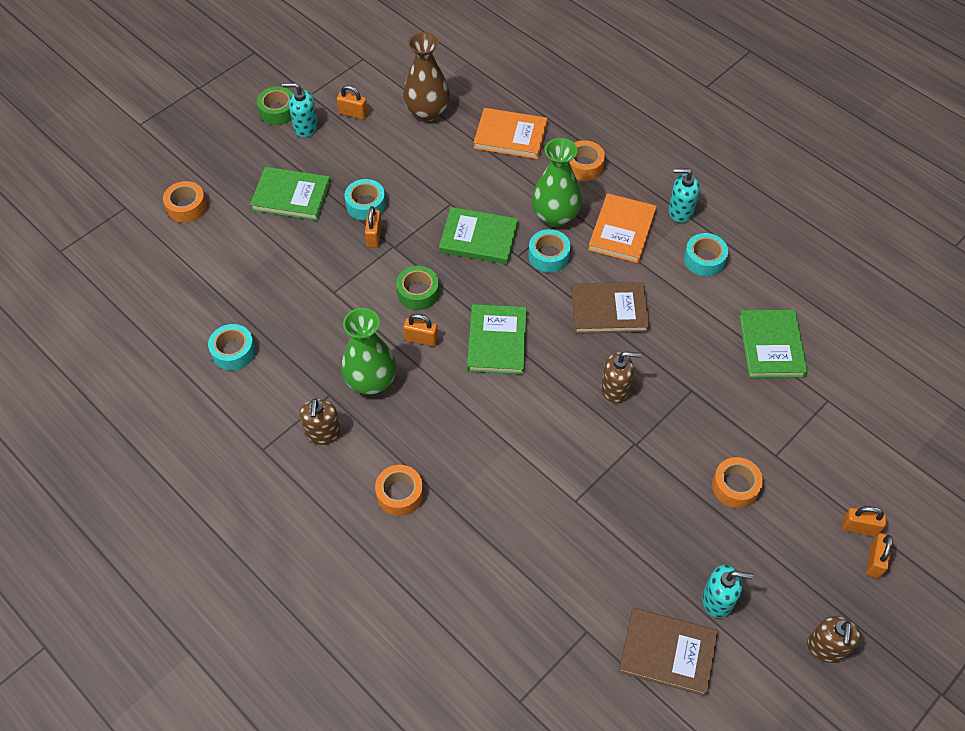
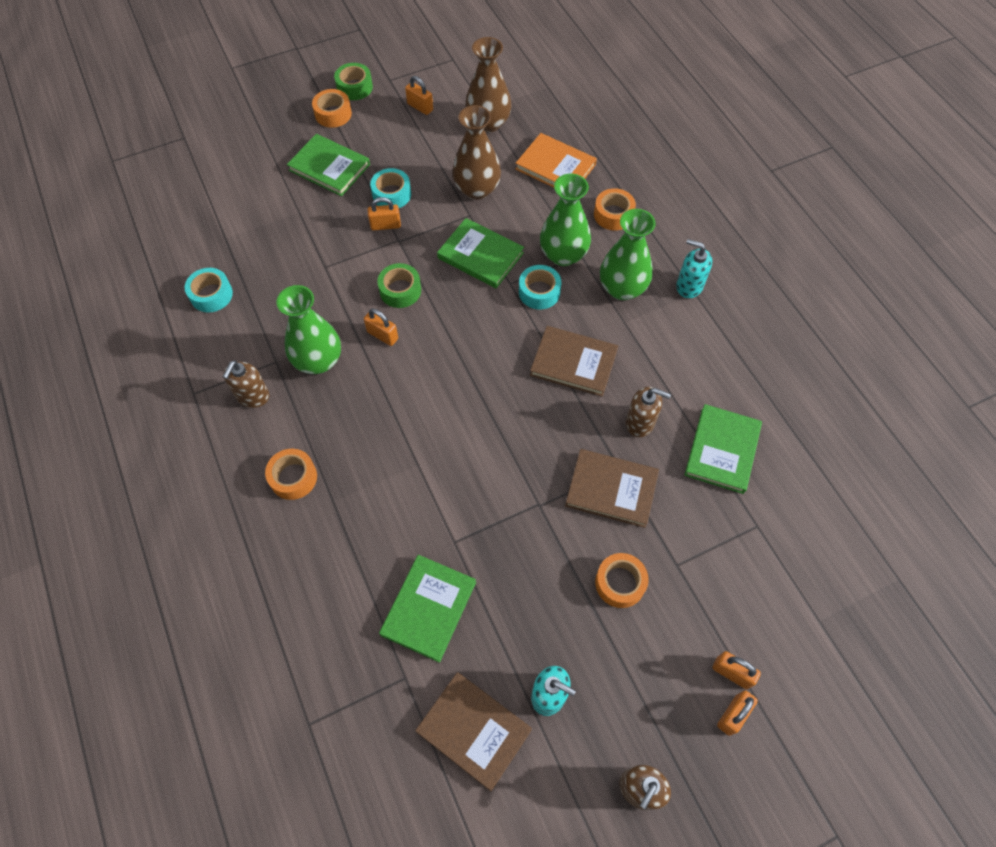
camera: 20 degrees right, 5 degrees up
orange tape [163,181,207,223] -> orange tape moved to [312,89,352,128]
turquoise soap dispenser [282,83,318,137] -> none
orange padlock [365,206,382,248] -> orange padlock turned 60 degrees clockwise [368,197,401,230]
green book [467,304,527,374] -> green book moved to [379,555,476,663]
orange book [588,193,657,263] -> green vase [600,209,656,300]
brown soap dispenser [601,351,641,403] -> brown soap dispenser moved to [626,387,671,437]
turquoise tape [684,233,728,276] -> none
none -> brown vase [452,105,501,200]
none -> brown book [565,449,659,528]

